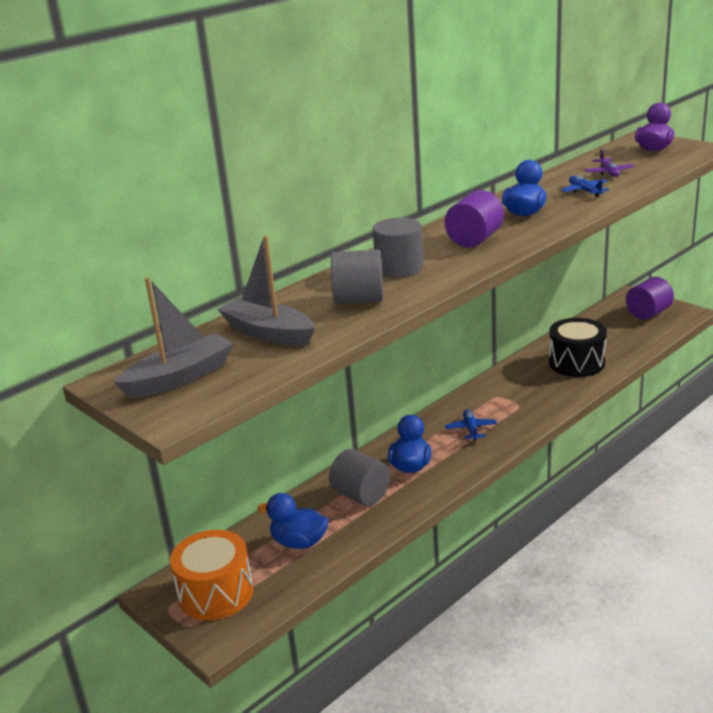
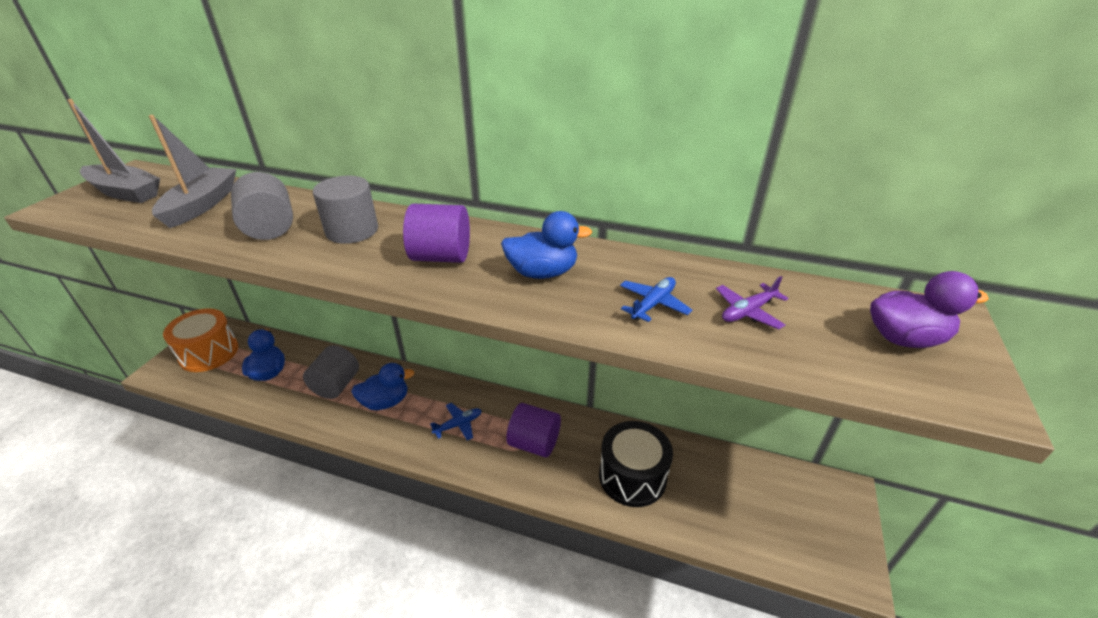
camera: 60 degrees right, 10 degrees up
purple cylinder [626,277,674,320] -> purple cylinder moved to [506,403,561,457]

